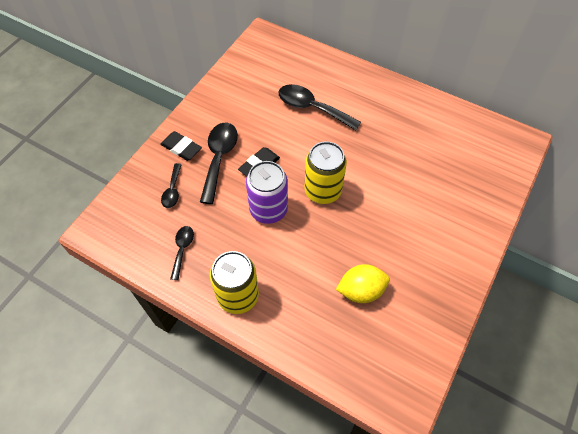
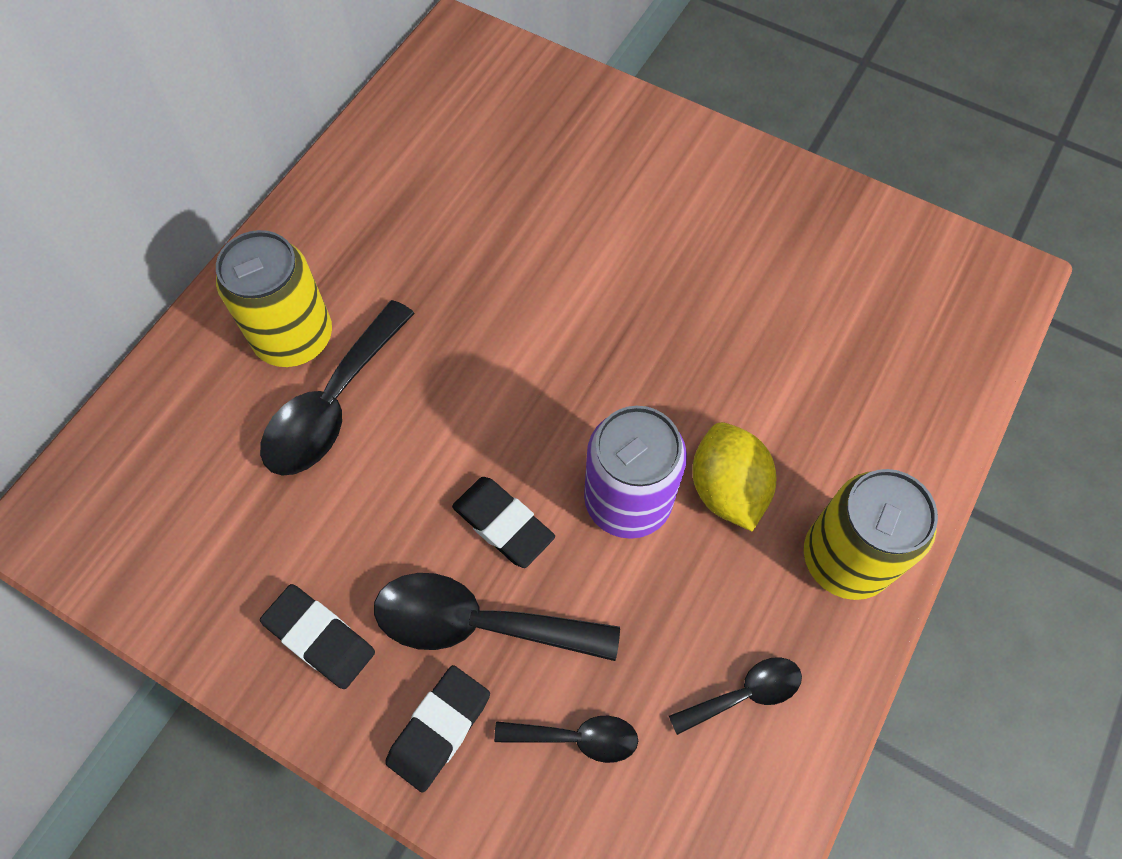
camera: 90 degrees left, 5 degrees up
black spoon [170,226,194,280] -> black spoon turned 150 degrees clockwise [669,657,802,735]
yellow can [304,141,347,204] -> yellow can moved to [216,230,332,367]
yellow lemon [336,264,390,303] -> yellow lemon moved to [692,422,776,531]
none -> black eraser [260,584,375,689]

